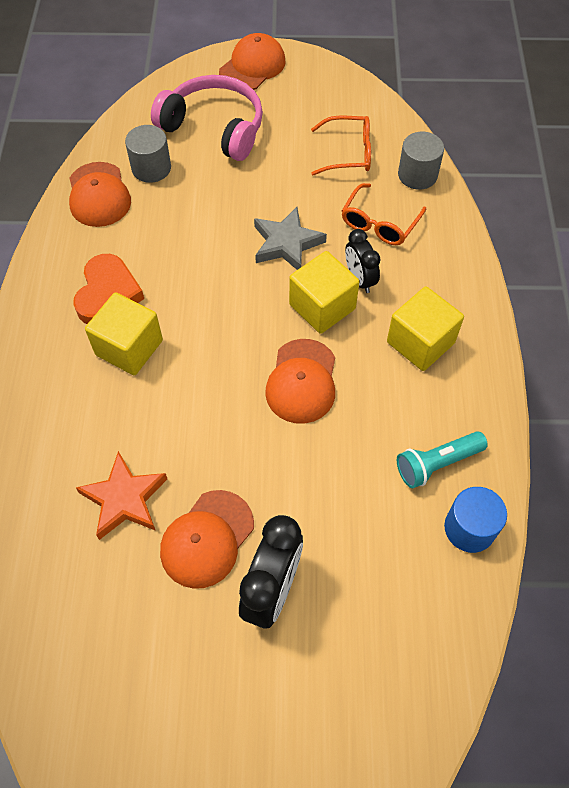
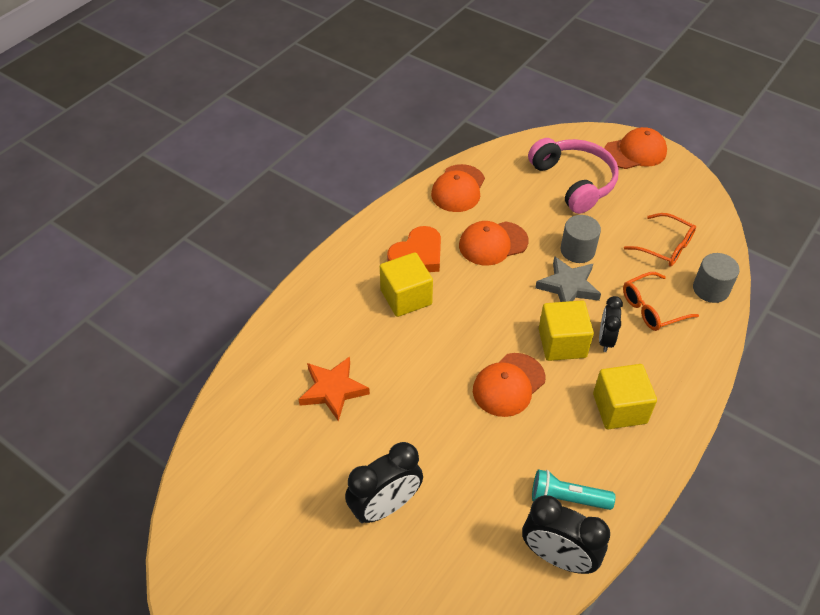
camera: 35 degrees right, 10 degrees down
grey cylinder [125,125,171,183] -> grey cylinder moved to [561,215,601,263]
orange cap [160,490,254,589] -> orange cap moved to [459,221,529,266]
blue cylinder [444,487,507,553] -> black clock [522,495,610,574]

